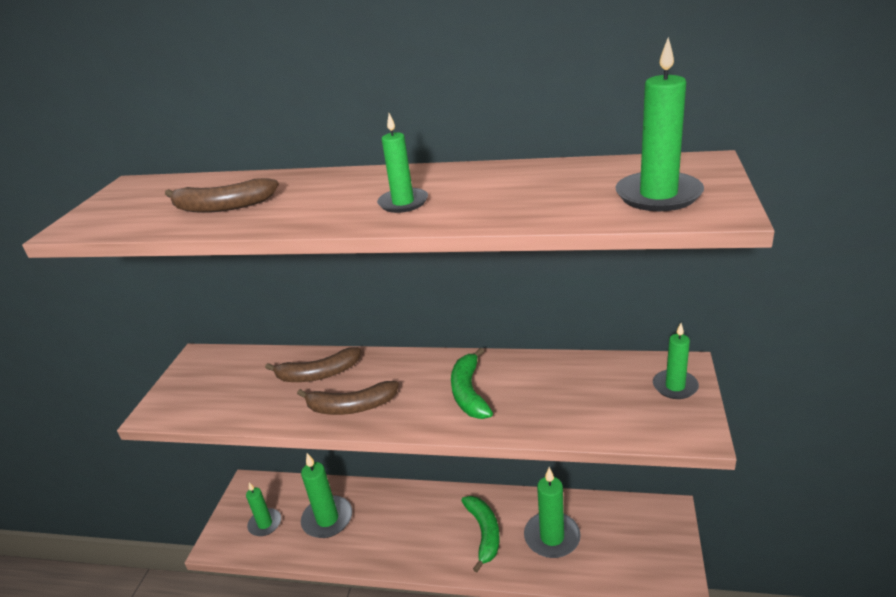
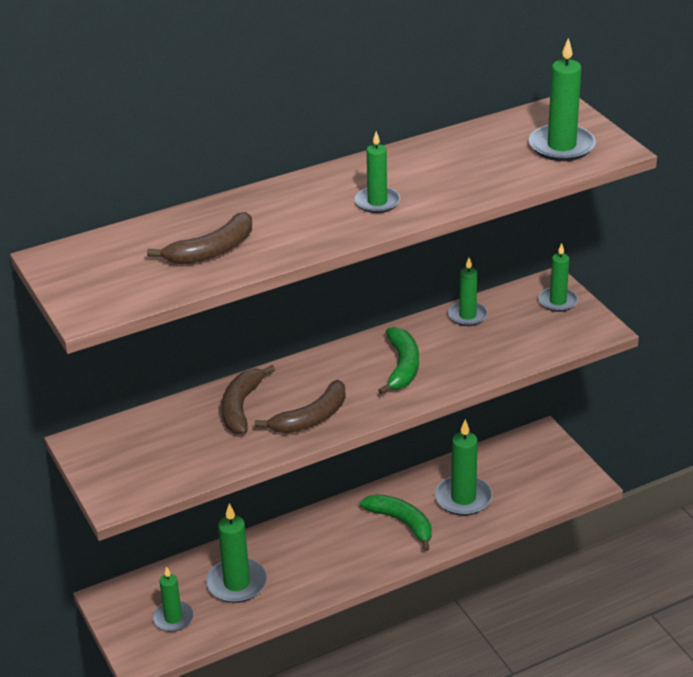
camera: 40 degrees left, 5 degrees up
brown banana [265,347,361,382] -> brown banana turned 150 degrees clockwise [222,365,275,434]
green banana [451,348,493,419] -> green banana turned 135 degrees counterclockwise [378,327,419,395]
none -> green candle [448,258,488,326]

